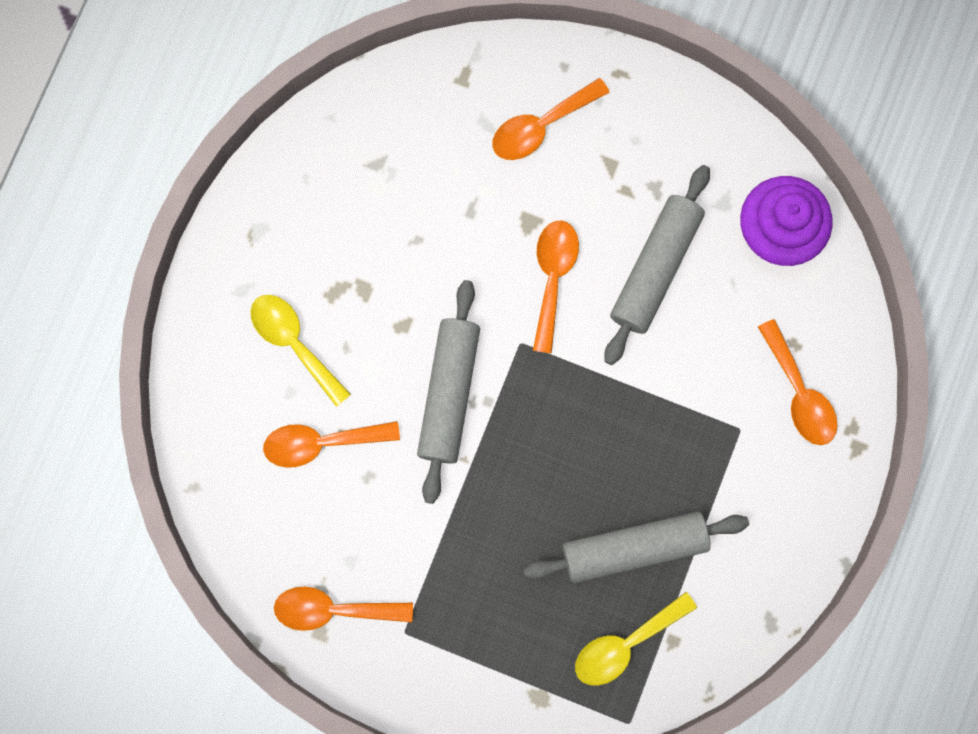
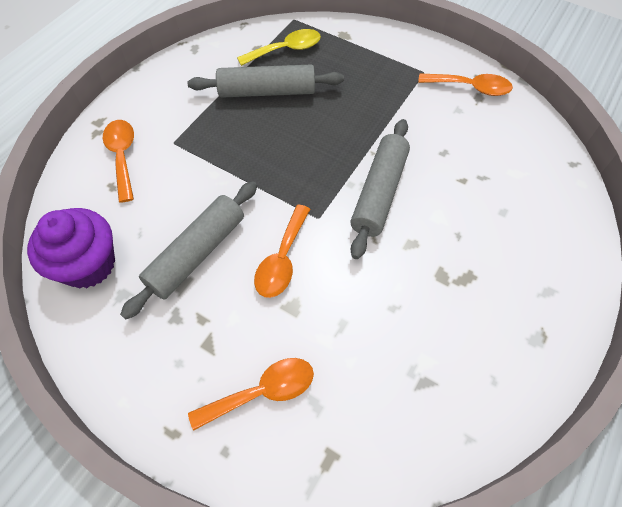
camera: 170 degrees left, 20 degrees down
yellow spoon [250,295,351,407] -> none
orange spoon [263,421,400,468] -> none

